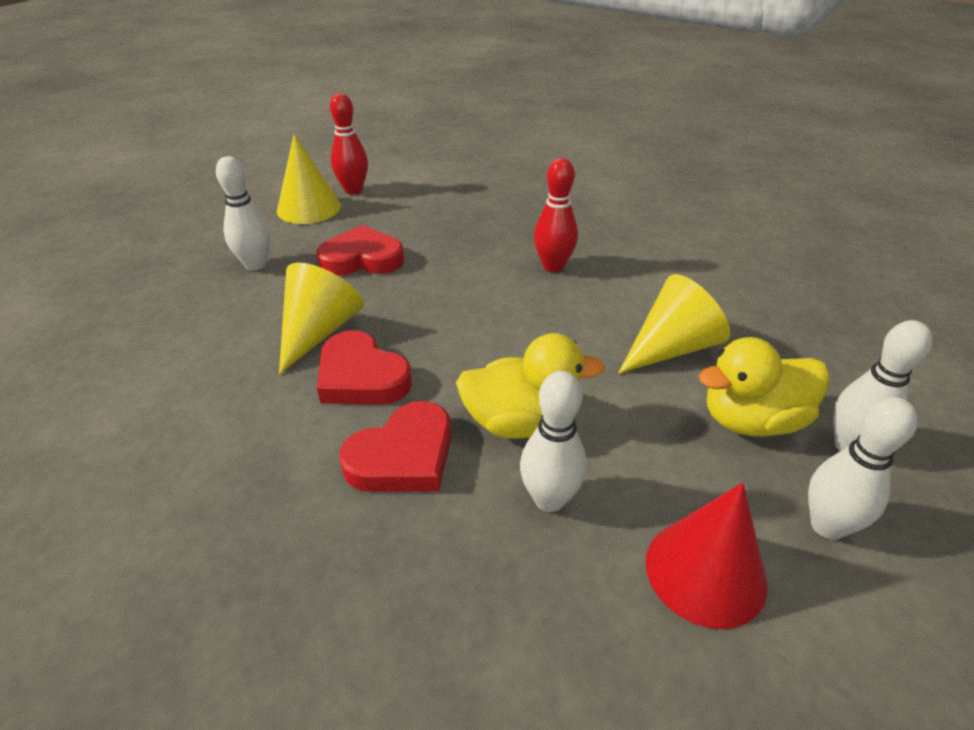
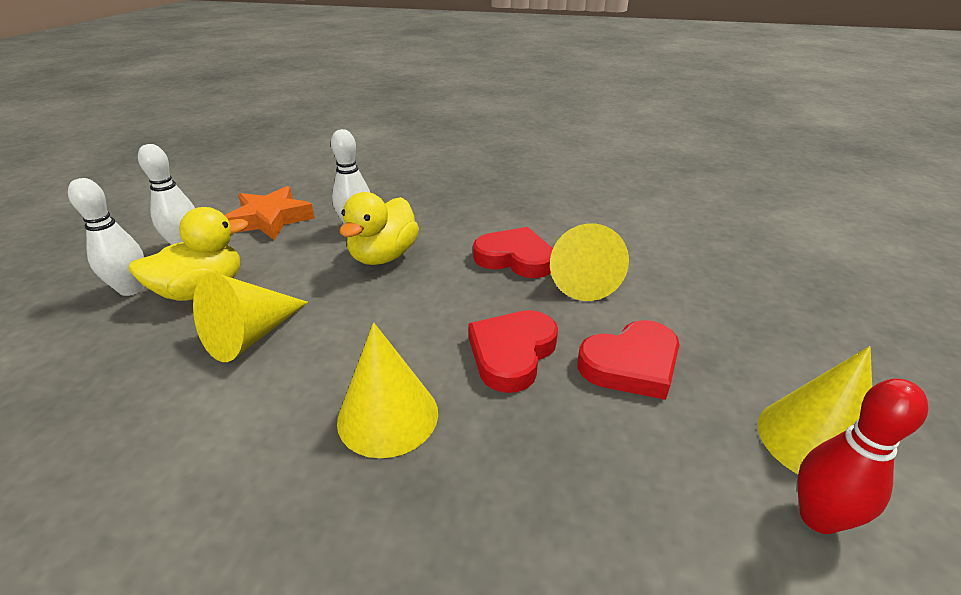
camera: 160 degrees right, 5 degrees down
white bowling pin [216,156,271,271] -> none
red heart [340,401,451,492] -> red heart moved to [468,310,558,393]
yellow duck [456,333,605,439] -> yellow duck turned 45 degrees counterclockwise [340,192,419,265]
red bowling pin [534,158,578,272] -> yellow cone [337,322,438,458]
red cone [646,482,767,629] -> orange star [225,186,315,240]

